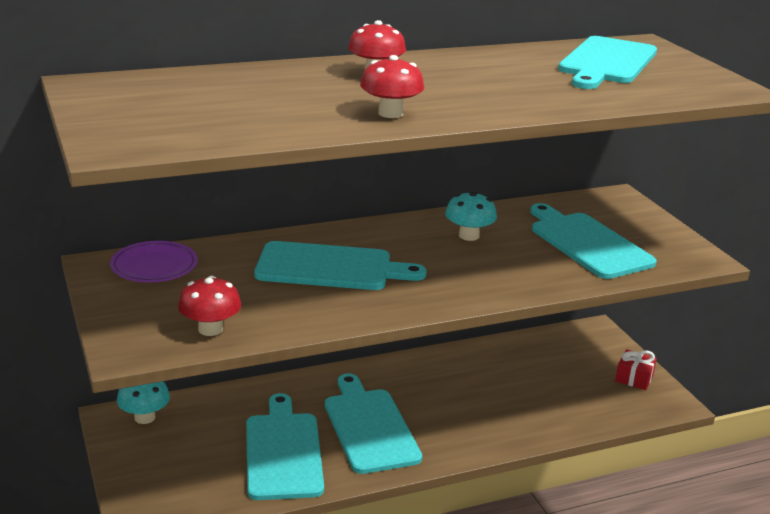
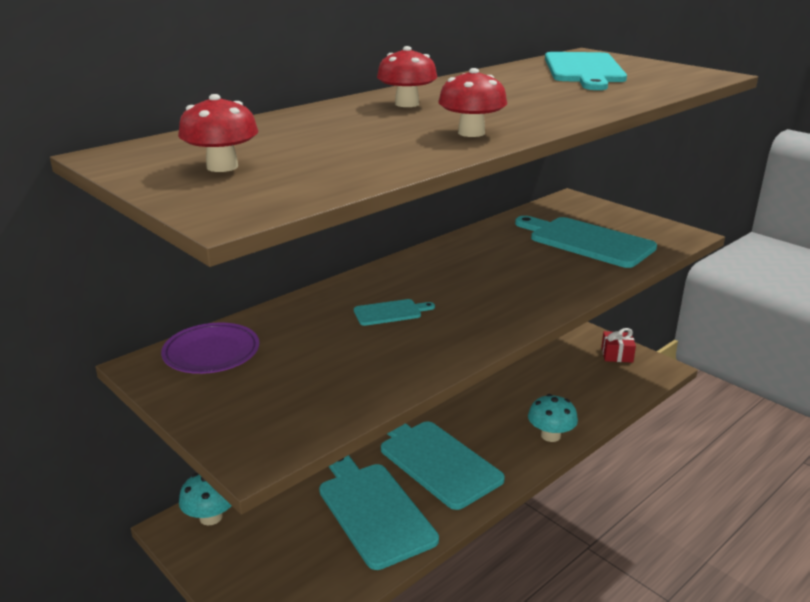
camera: 20 degrees left, 0 degrees up
red mushroom [178,276,241,336] -> red mushroom moved to [178,94,258,172]
turquoise cutting board [254,241,427,290] -> turquoise cutting board [354,299,435,326], size x0.47
turquoise mushroom [445,191,497,241] -> turquoise mushroom moved to [528,394,578,442]

